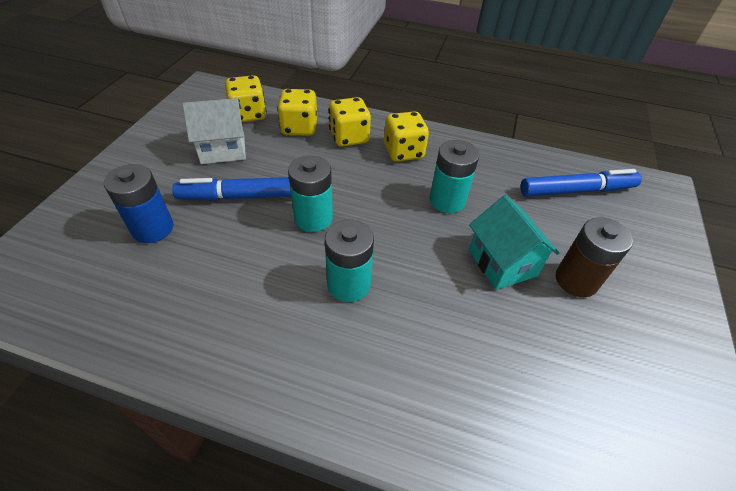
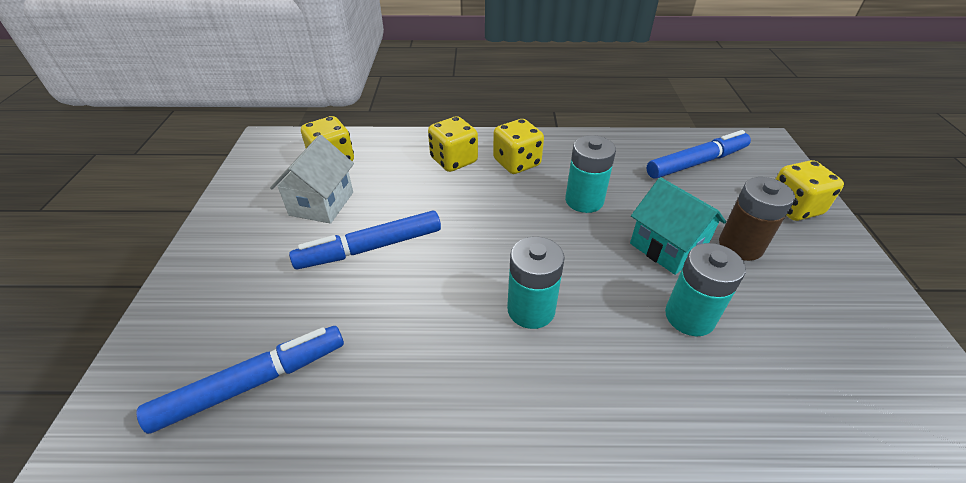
camera: 15 degrees left, 5 degrees down
blue battery [104,164,173,243] -> none
white house [182,98,246,164] -> white house turned 45 degrees counterclockwise [270,135,354,224]
yellow dice [277,89,317,136] -> yellow dice moved to [776,160,844,221]
turquoise battery [288,155,333,232] -> turquoise battery moved to [665,243,746,336]
none -> blue marker [137,326,344,434]

